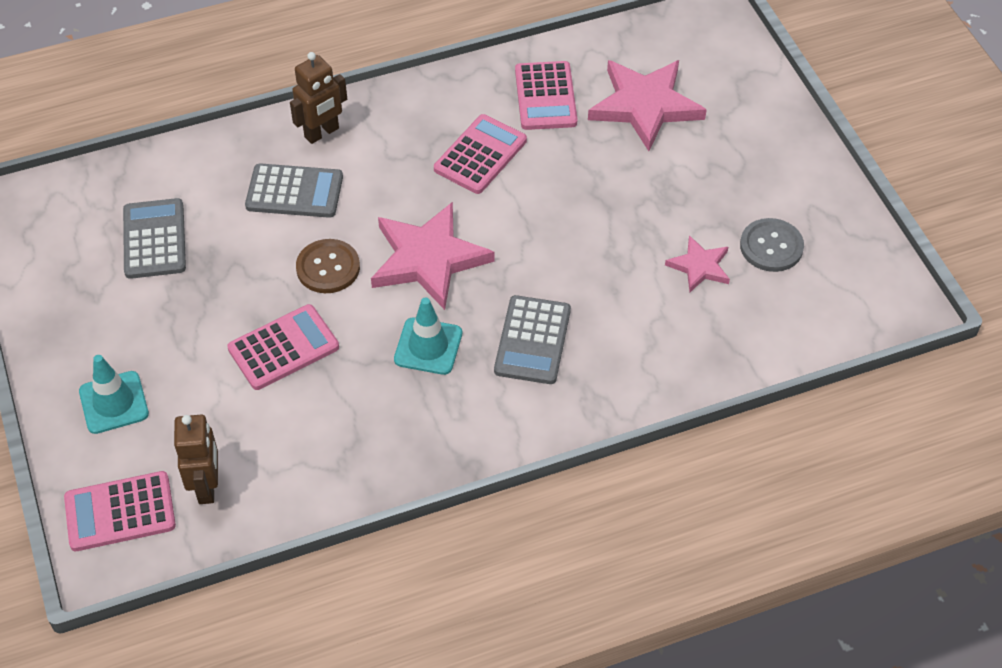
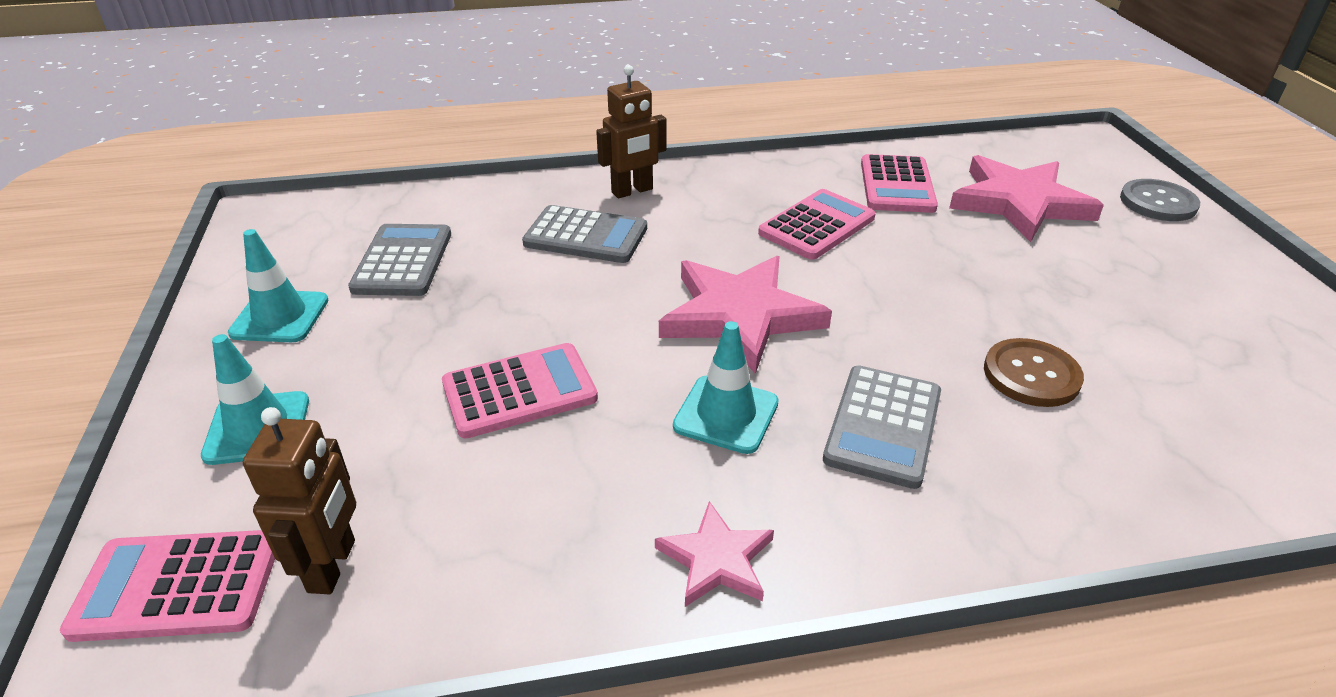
camera: 10 degrees right, 15 degrees down
brown button [296,239,360,293] -> brown button moved to [984,338,1084,407]
pink star [665,235,730,292] -> pink star moved to [655,501,774,607]
grey button [740,218,804,272] -> grey button moved to [1120,179,1200,221]
none -> turquoise traffic cone [228,229,328,342]

